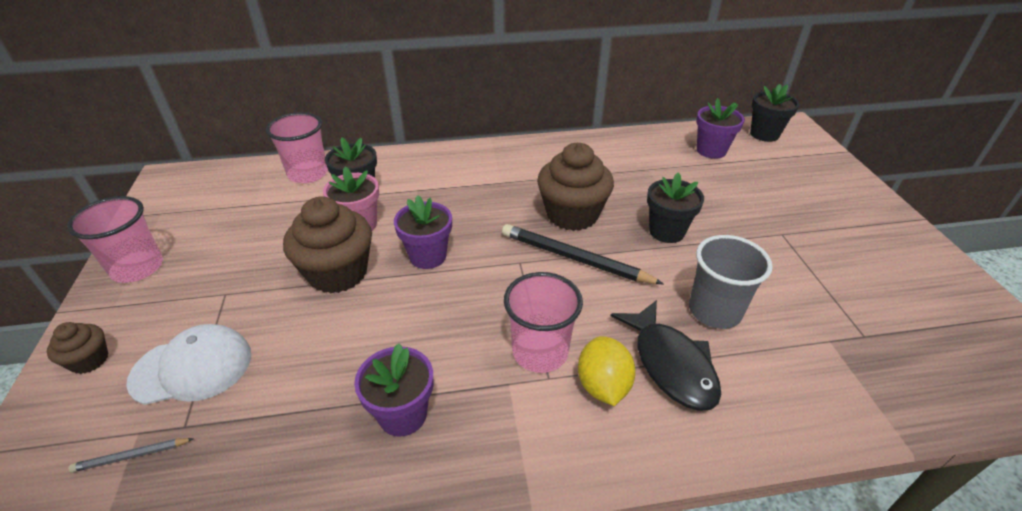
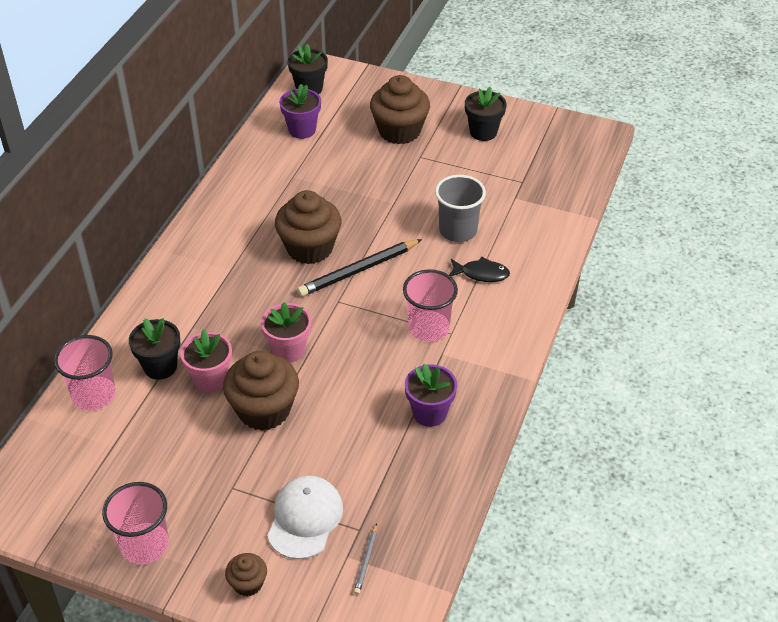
camera: 60 degrees left, 5 degrees up
purple flower pot [394,195,452,269] -> pink flower pot [261,302,311,363]
yellow lemon [578,336,636,406] -> none
black fish [611,300,721,411] -> black fish [449,257,510,282], size x0.64
black flower pot [647,173,704,243] -> black flower pot moved to [465,87,507,141]
none -> brown cupcake [370,75,430,144]

